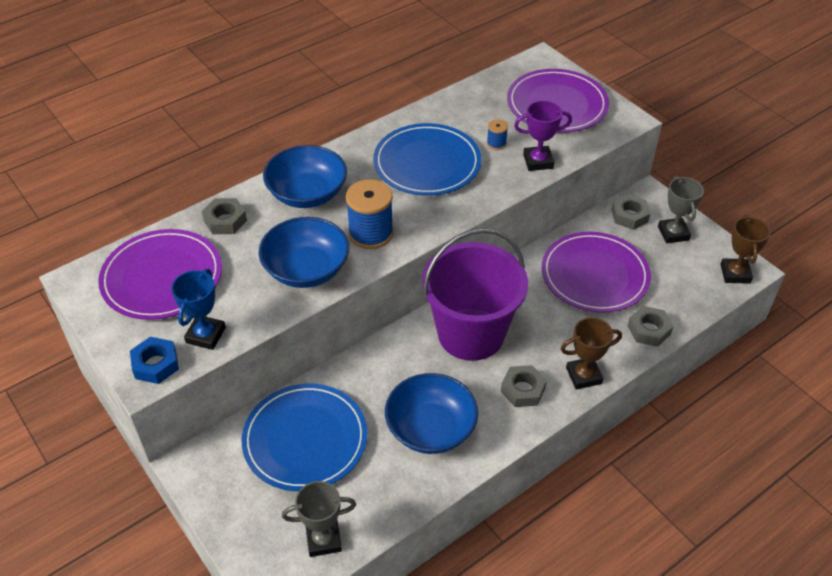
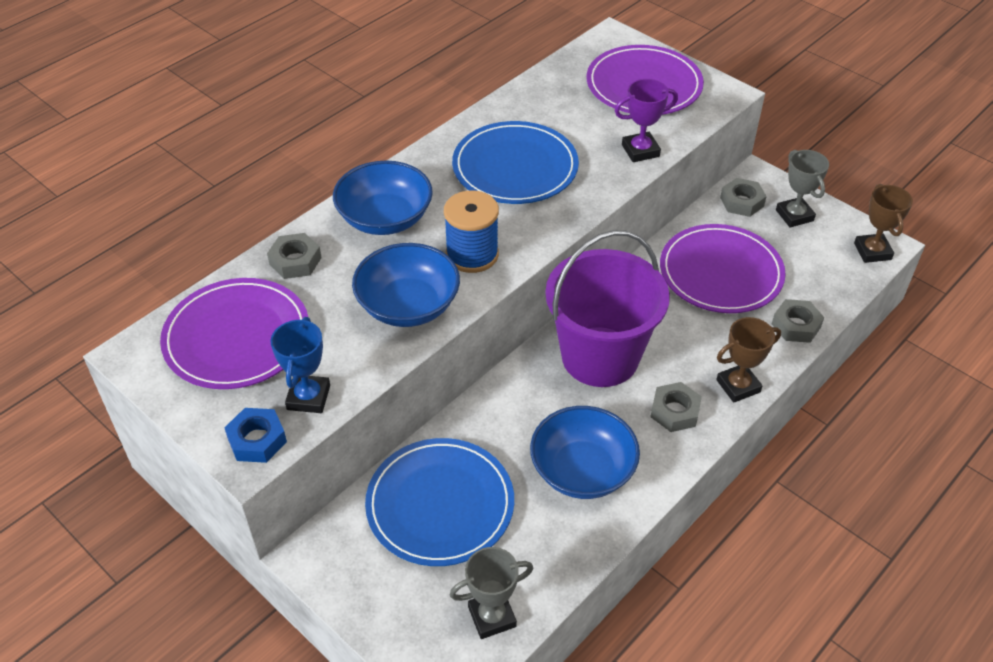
camera: 10 degrees left, 0 degrees up
blue spool [487,119,508,150] -> none

